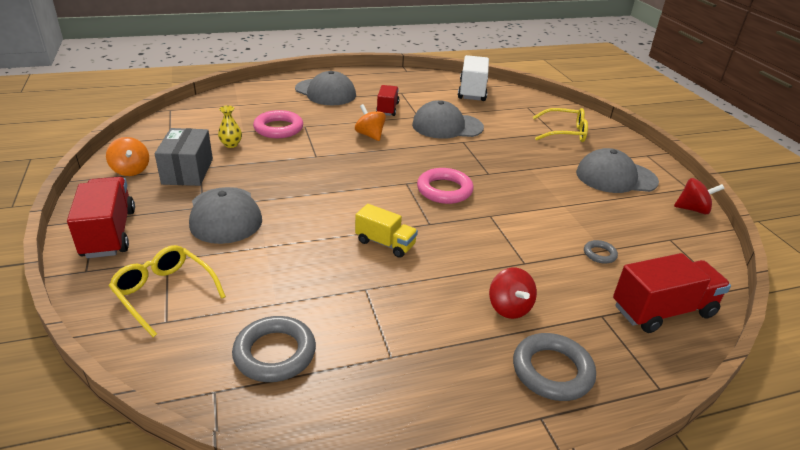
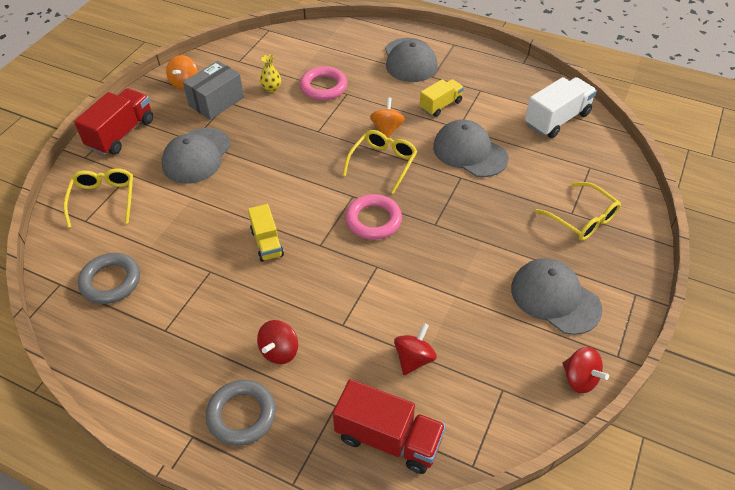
camera: 45 degrees right, 15 degrees up
red truck [376,85,399,116] -> yellow truck [420,79,464,117]
grey ring [584,240,618,264] -> red spinning top [394,323,437,375]
none -> yellow glasses [342,130,418,194]

